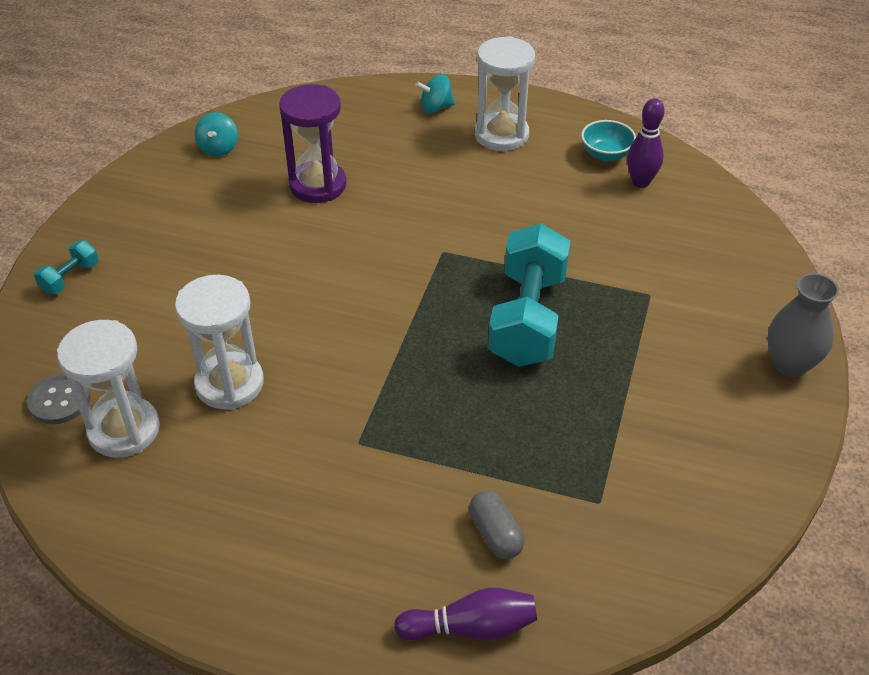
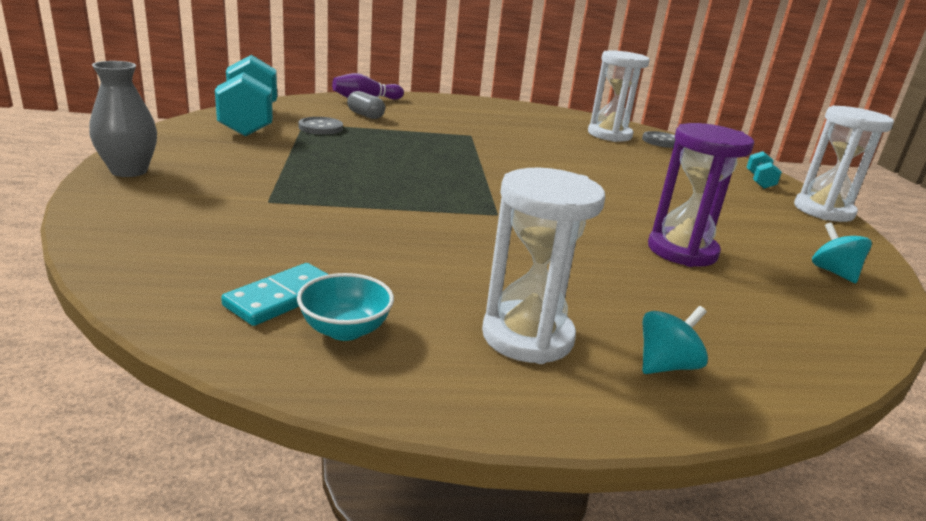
camera: 155 degrees right, 20 degrees down
white hourglass [175,275,264,410] -> white hourglass moved to [794,105,894,222]
turquoise dumbbell [488,223,570,367] -> turquoise dumbbell moved to [215,55,277,137]
purple bowling pin [627,98,665,188] -> turquoise domino [221,263,329,326]
none -> grey button [298,117,343,135]

